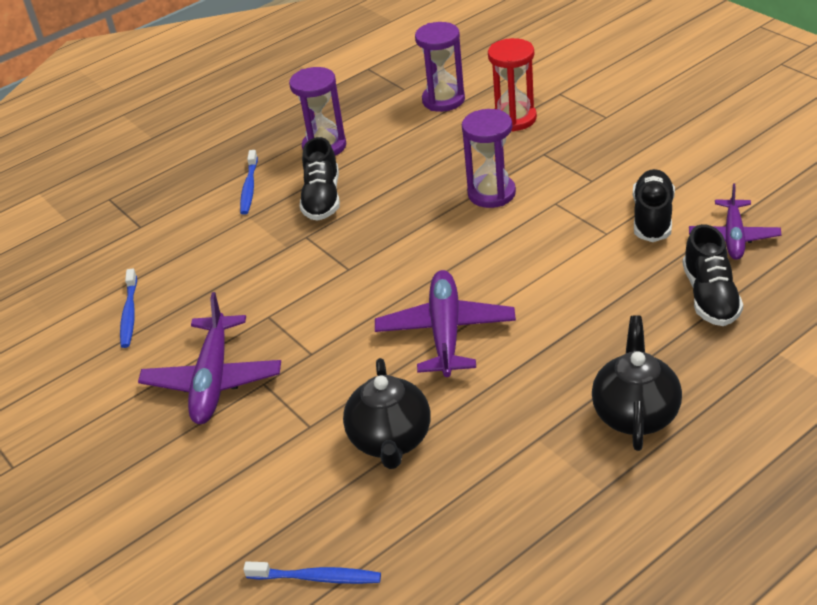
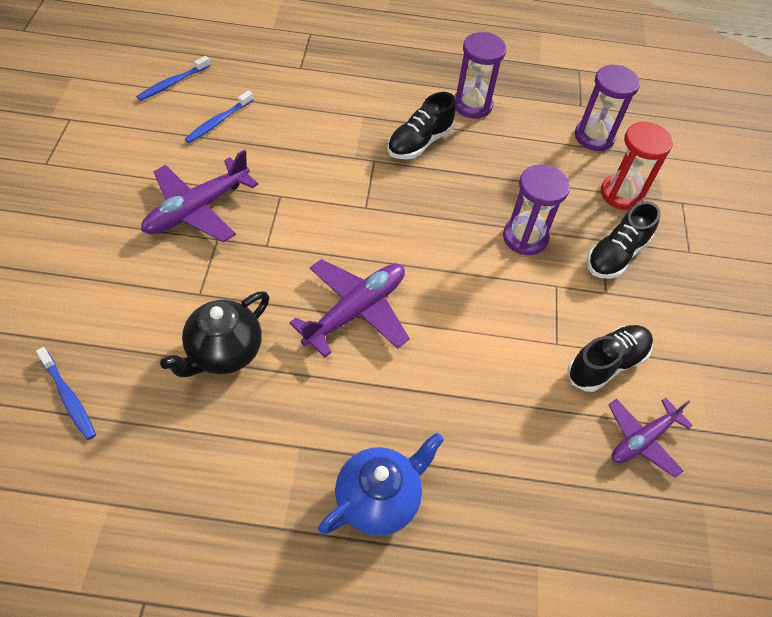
camera: 35 degrees right, 15 degrees up
blue toothbrush [240,150,258,215] -> blue toothbrush moved to [136,56,210,101]
black teapot [592,315,682,451] -> blue teapot [318,433,444,536]
black shoe [683,224,743,326] -> black shoe moved to [587,201,661,279]

